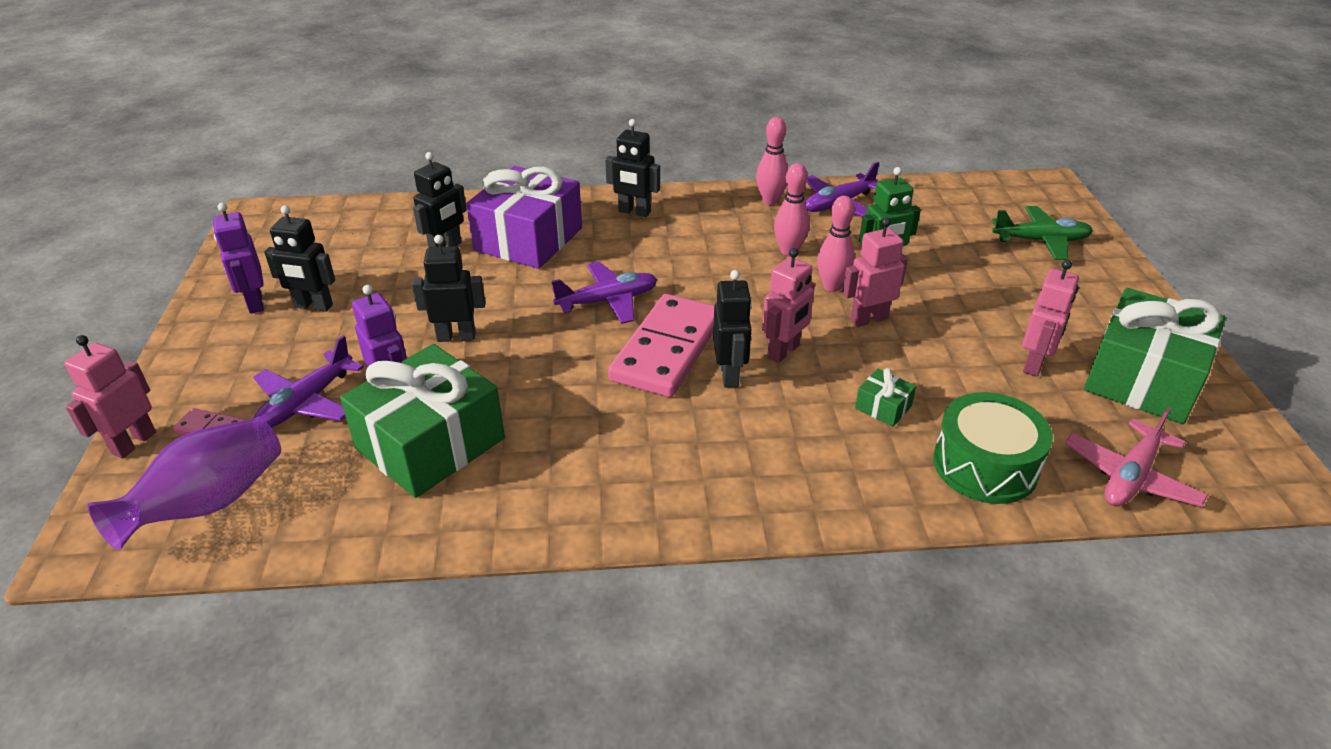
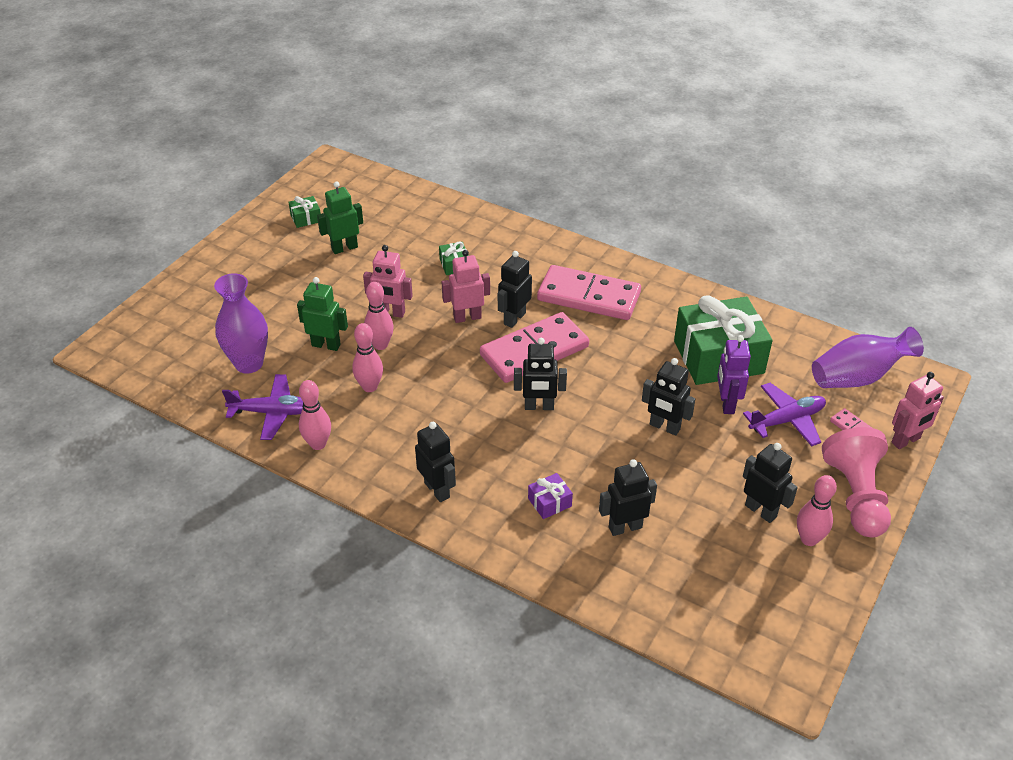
camera: 145 degrees left, 5 degrees up
purple robot [213,203,264,314] -> pink bowling pin [797,475,837,546]
purple gift [466,166,582,269] -> purple gift [528,473,573,519], size x0.41
purple plane [552,262,657,324] -> black robot [514,338,567,410]
green drum [933,392,1053,504] -> none
green plane [992,206,1093,260] -> none
pink robot [1022,260,1079,376] -> green robot [317,181,363,254]
pink plane [1065,407,1208,507] -> none
green gift [1084,288,1225,424] -> green gift [289,196,321,228], size x0.41
none -> purple vase [214,273,268,374]
none -> pink domino [537,265,641,320]
none -> pink pawn [822,427,891,538]

